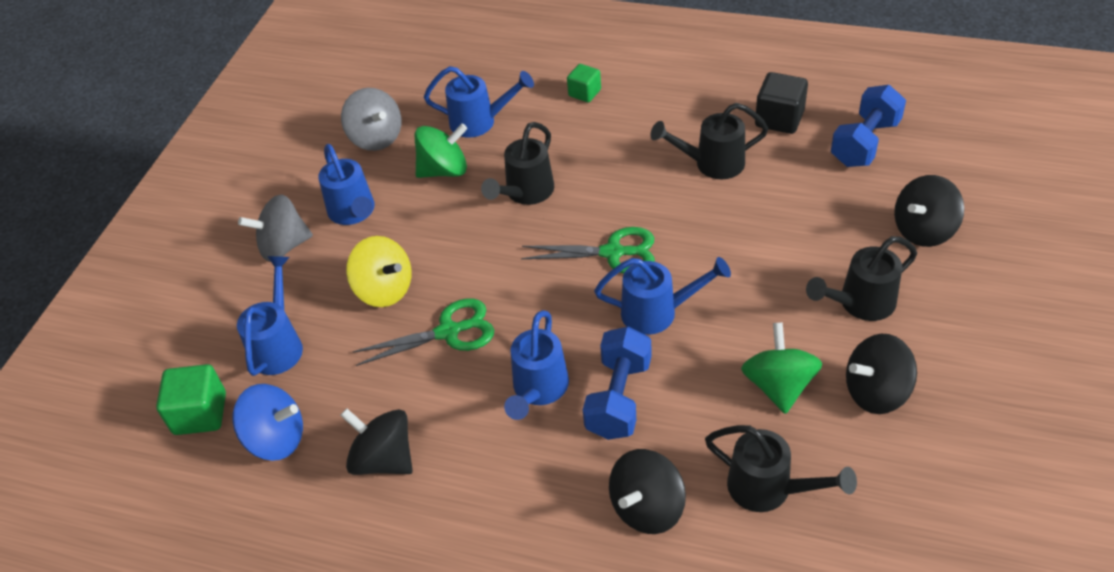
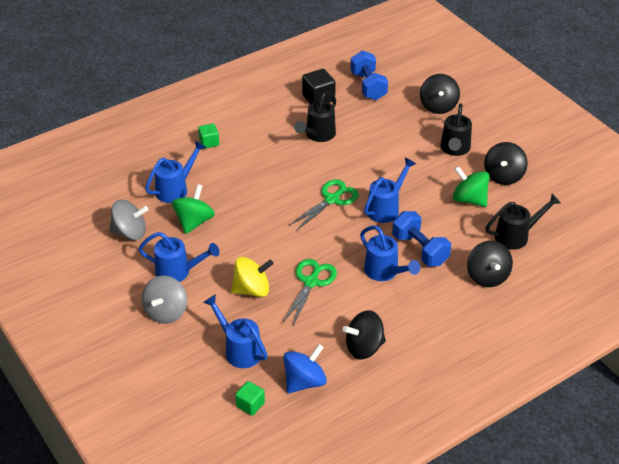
camera: 55 degrees left, 5 degrees down
green cube [156,364,226,435] -> green cube [235,381,265,416], size x0.64
black watering can [481,122,554,205] -> none

